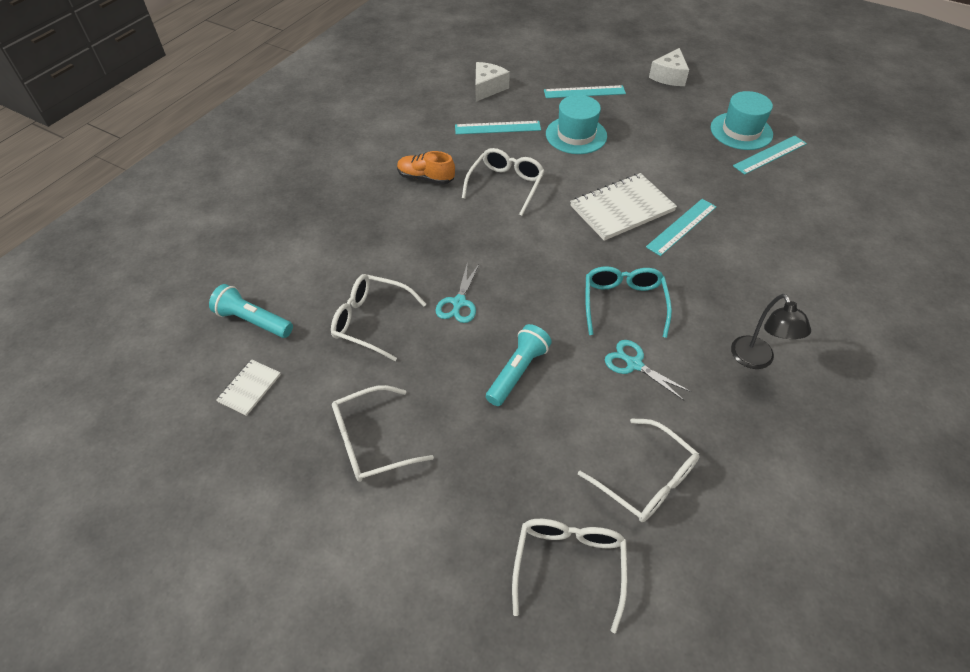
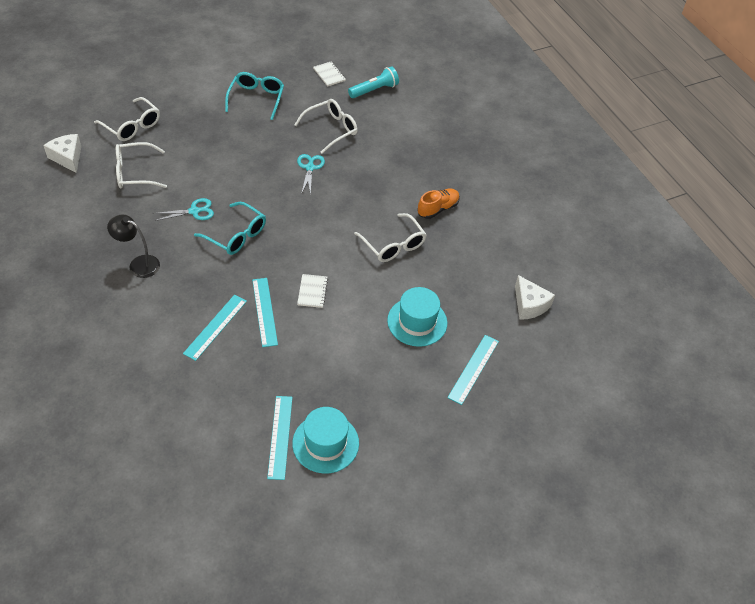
camera: 120 degrees right, 0 degrees up
white glasses [332,385,434,482] -> turquoise glasses [225,72,284,120]
turquoise scissors [436,262,480,323] -> turquoise scissors turned 45 degrees clockwise [297,154,325,195]
turquoise ruler [455,121,541,134] -> turquoise ruler moved to [183,295,247,361]
turquoise flashlight [486,324,552,406] -> none
white notebook [570,173,677,241] -> white notebook [297,274,328,308], size x0.50
white cheese [649,48,689,86] -> white cheese moved to [43,134,81,173]

